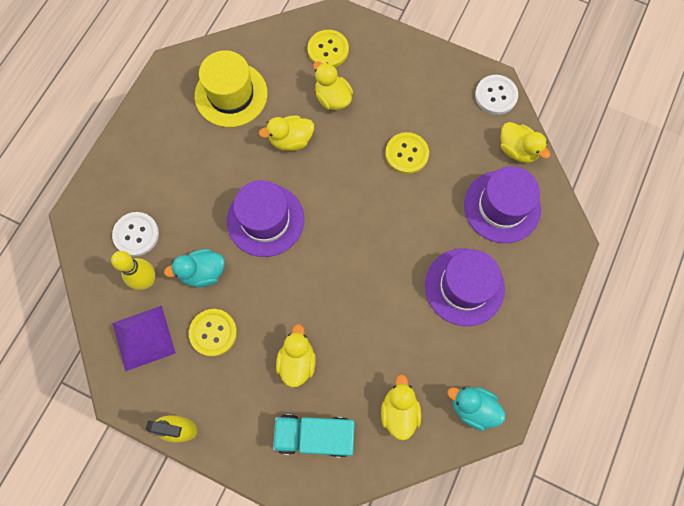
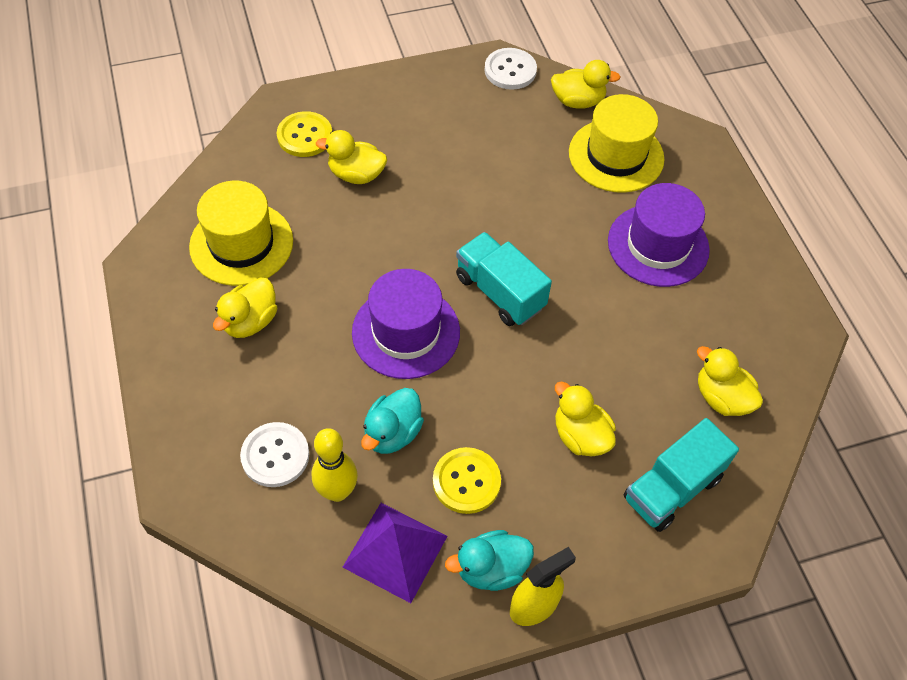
camera: 45 degrees left, 15 degrees down
yellow duck [259,116,314,151] -> yellow duck moved to [213,277,277,338]
yellow button [385,132,429,174] -> none
turquoise duck [448,387,506,431] -> turquoise duck moved to [445,530,534,591]
purple hat [464,166,541,243] -> yellow hat [569,94,665,193]
none -> turquoise truck [456,232,552,326]

